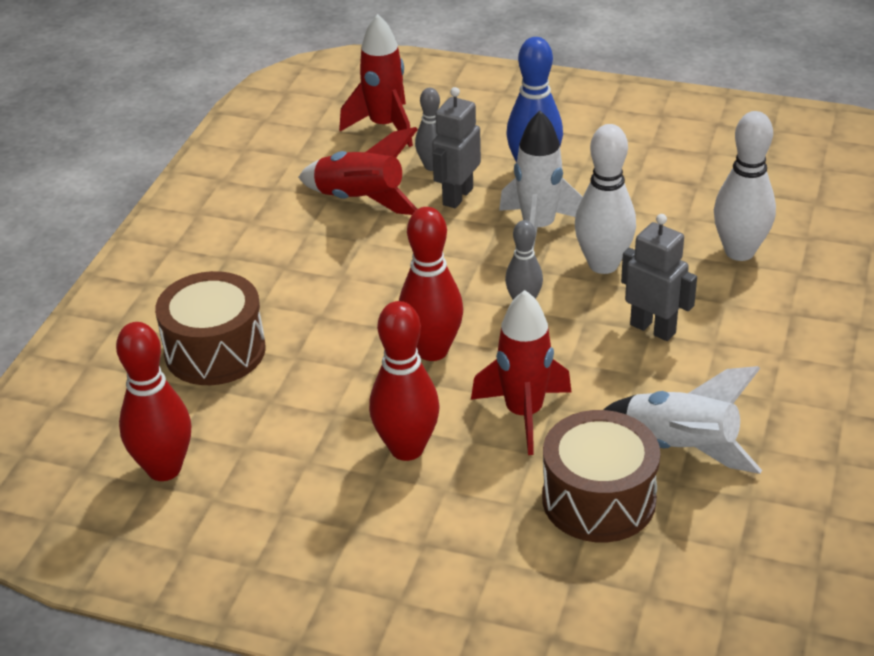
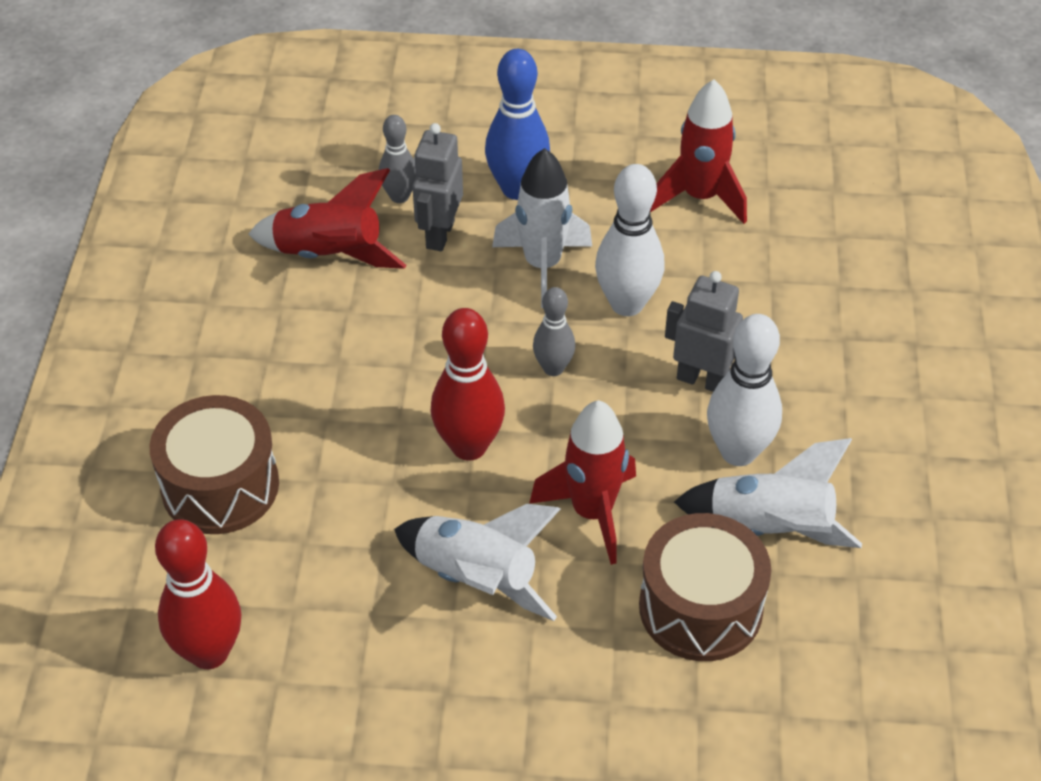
camera: 15 degrees left, 10 degrees up
red rocket [339,14,413,147] -> red rocket moved to [650,79,747,224]
red bowling pin [369,301,440,461] -> white rocket [394,504,560,621]
white bowling pin [714,111,776,261] -> white bowling pin moved to [707,314,782,466]

